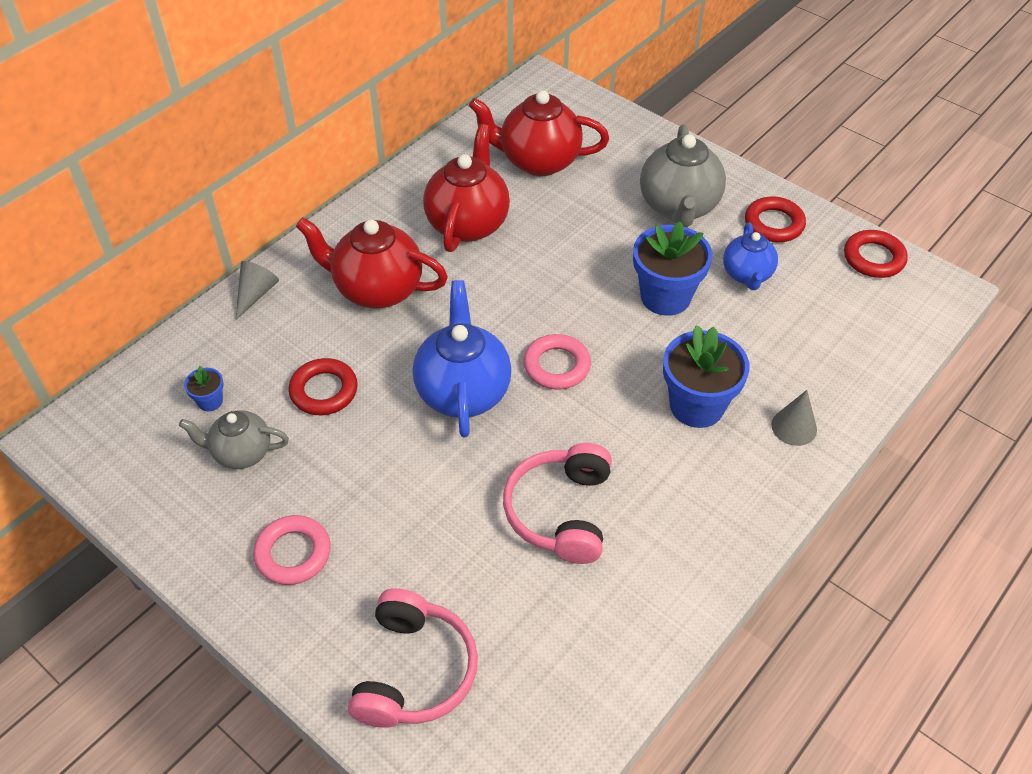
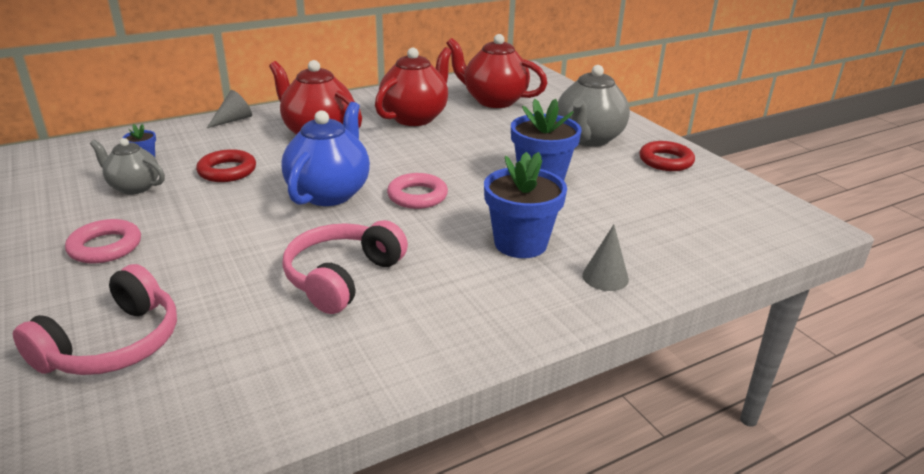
camera: 20 degrees right, 20 degrees down
blue teapot [723,223,778,290] -> none
red ring [844,230,908,278] -> none

